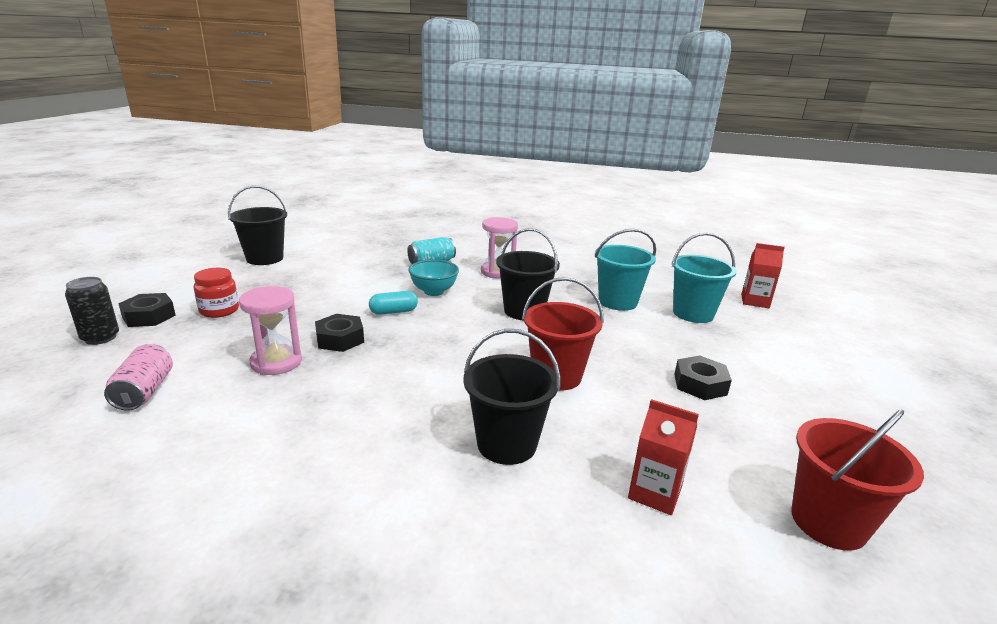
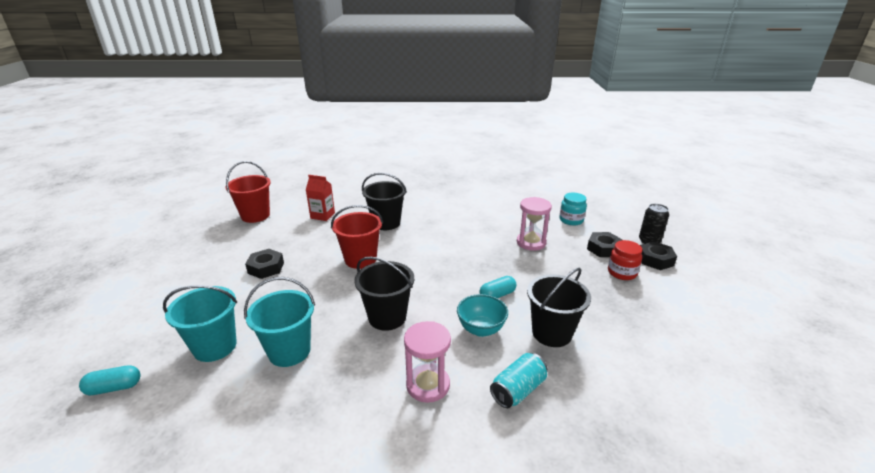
camera: 170 degrees right, 5 degrees up
pink can [104,344,173,411] -> turquoise jar [560,193,587,225]
black bucket [228,185,288,265] -> black bucket moved to [527,268,591,347]
black nut [315,314,364,352] -> black nut moved to [587,232,622,257]
red carton [741,243,785,308] -> turquoise capsule [79,365,140,395]

